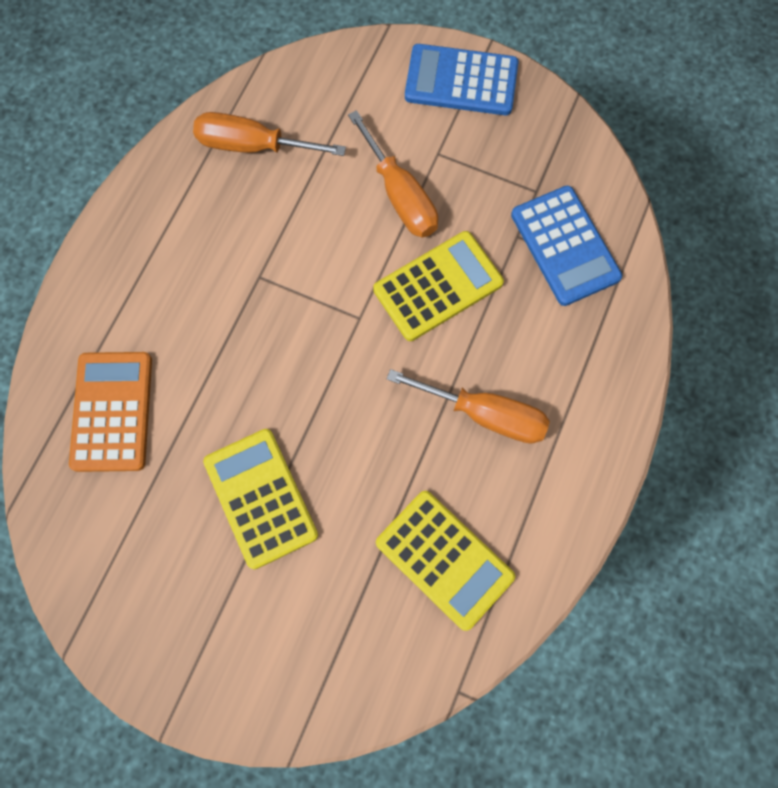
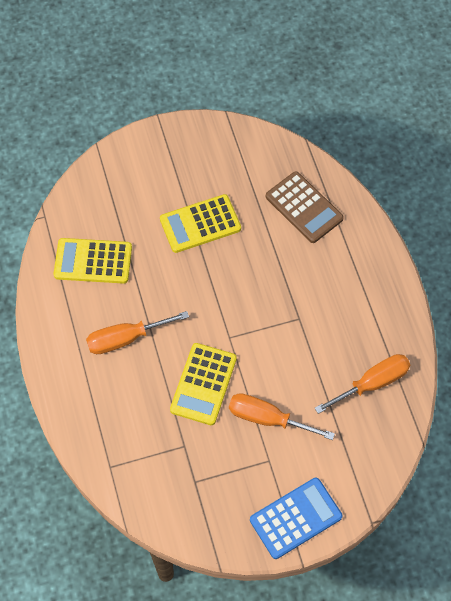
camera: 140 degrees right, 10 degrees down
orange calculator [69,352,152,472] -> brown calculator [266,172,344,243]
yellow calculator [203,429,318,569] -> yellow calculator turned 135 degrees clockwise [160,194,241,253]
blue calculator [511,186,622,306] -> none

